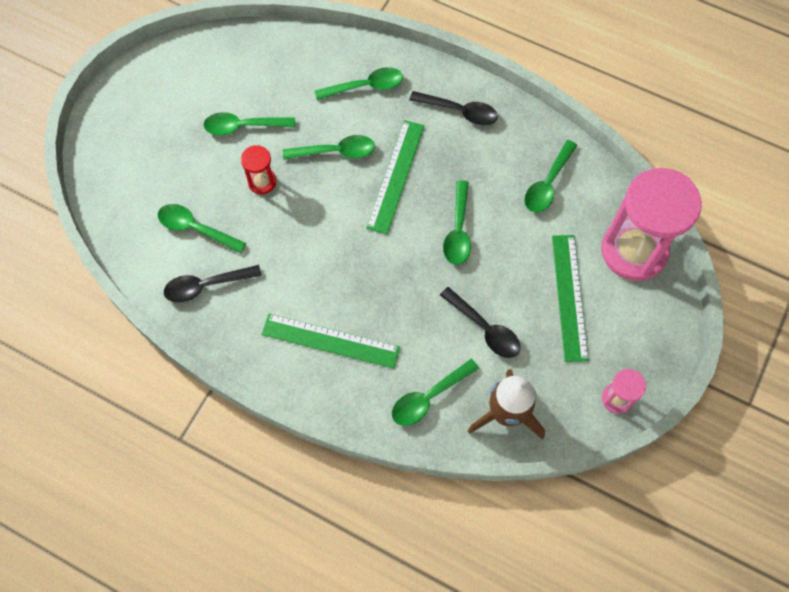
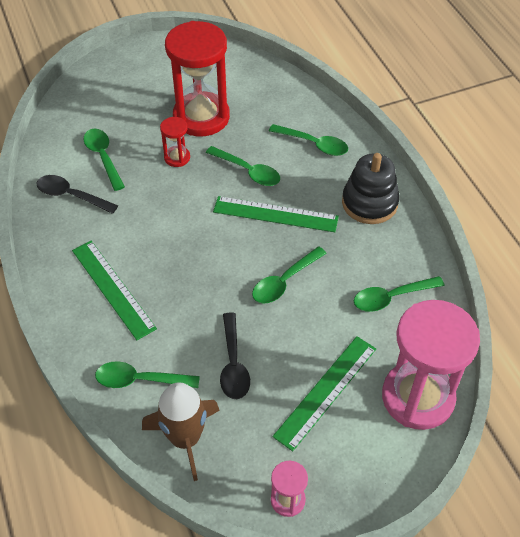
camera: 40 degrees right, 15 degrees down
green spoon [203,112,295,135] -> red hourglass [165,21,230,137]
green ruler [366,120,424,234] -> green ruler turned 45 degrees clockwise [213,196,339,232]
black spoon [409,91,498,125] -> black stacking toy [342,153,399,224]

